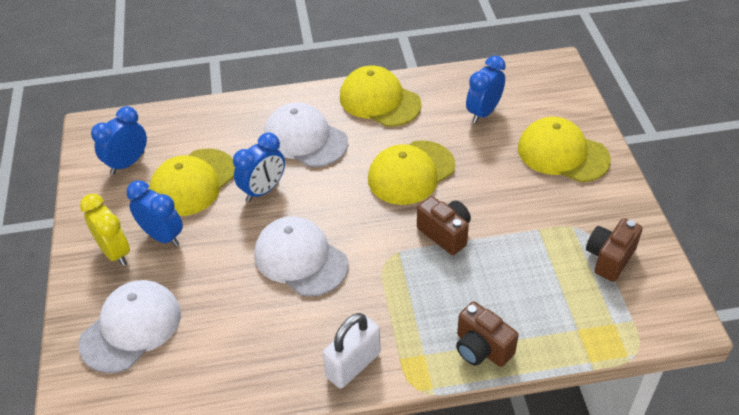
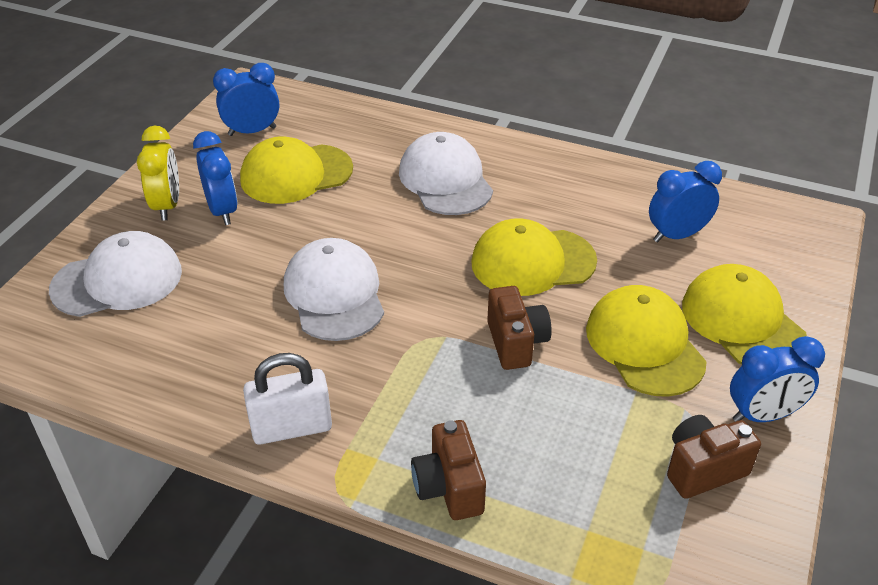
camera: 30 degrees right, 5 degrees down
blue clock [233,133,285,202] -> blue clock moved to [730,336,825,422]
yellow cap [340,66,422,127] -> yellow cap moved to [586,285,707,397]

